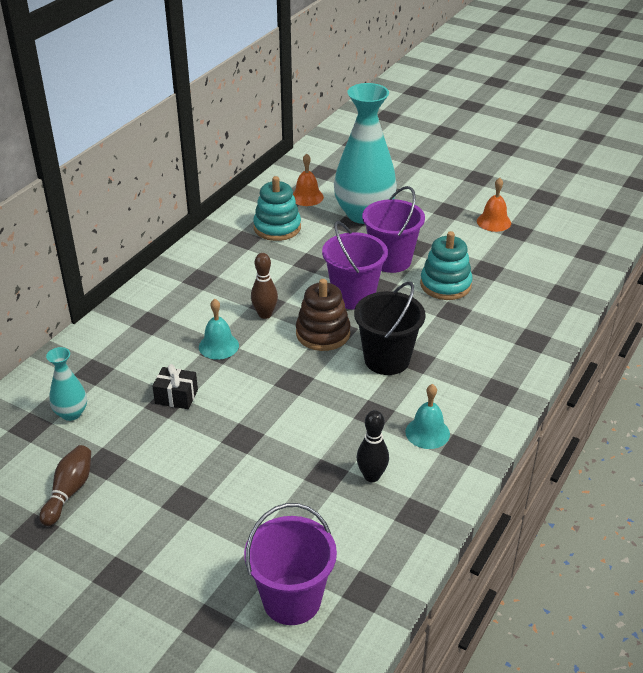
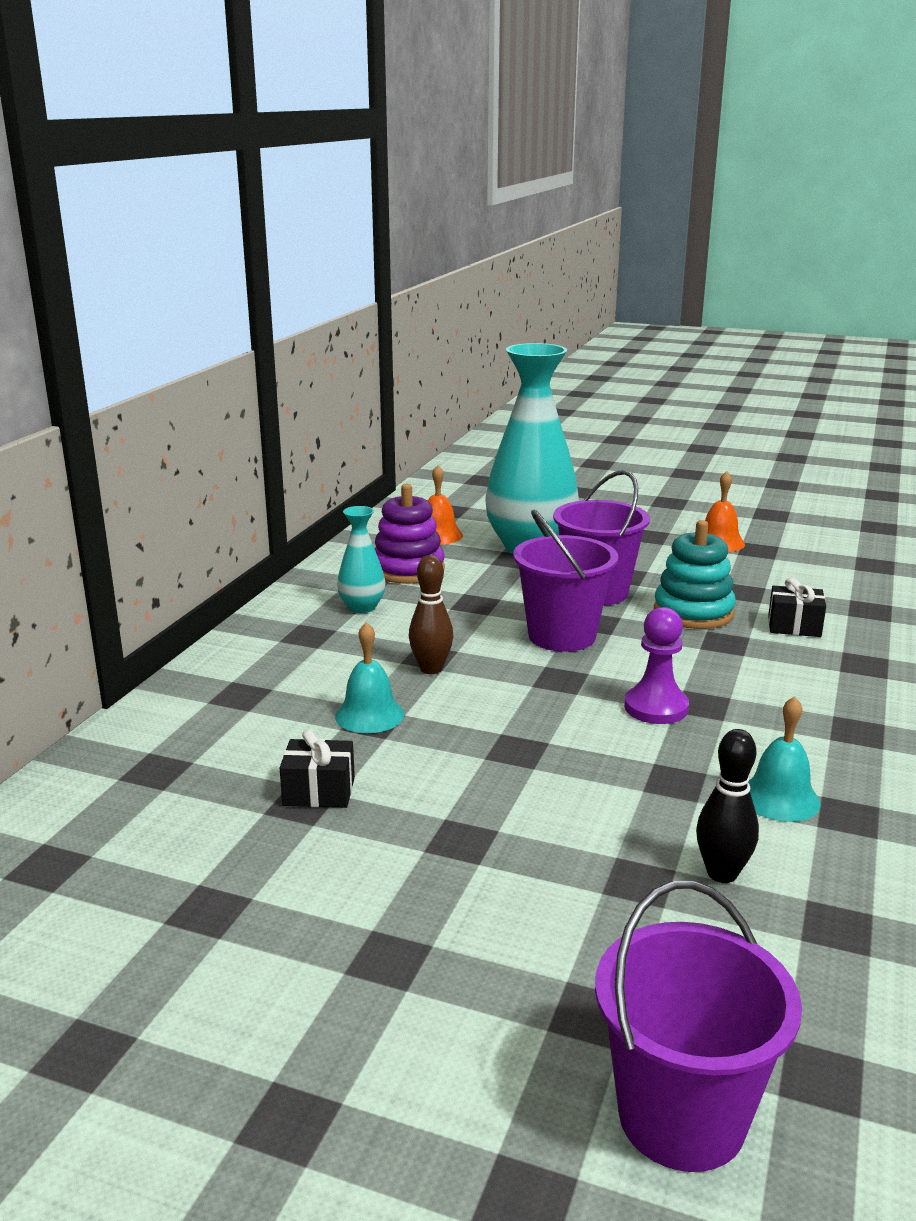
camera: 10 degrees left, 15 degrees down
brown bowling pin [39,445,91,526] -> none
turquoise vase [46,347,87,421] -> turquoise vase moved to [337,506,386,613]
turquoise stacking toy [253,176,301,241] -> purple stacking toy [374,484,445,584]
brown stacking toy [296,279,350,351] -> none
black bucket [354,281,425,375] -> purple pawn [624,607,689,724]
none -> black gift [768,578,826,637]

